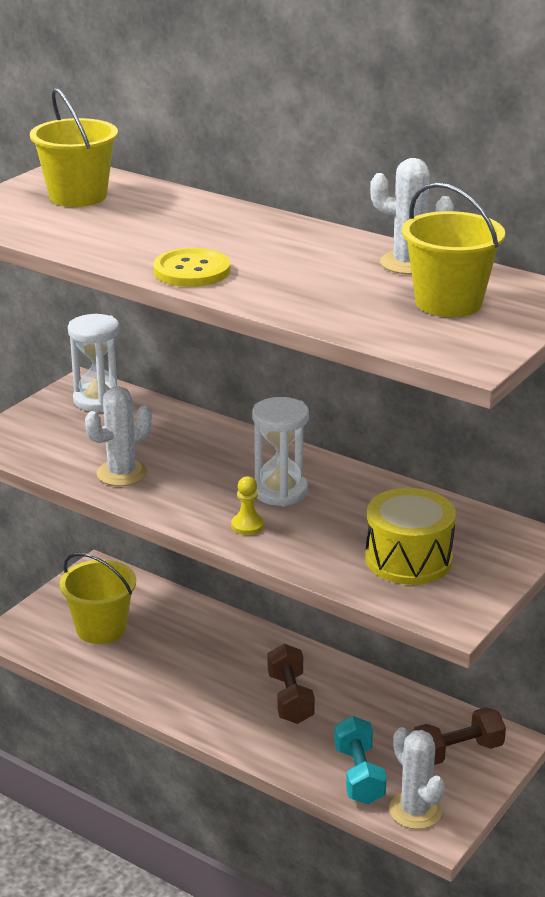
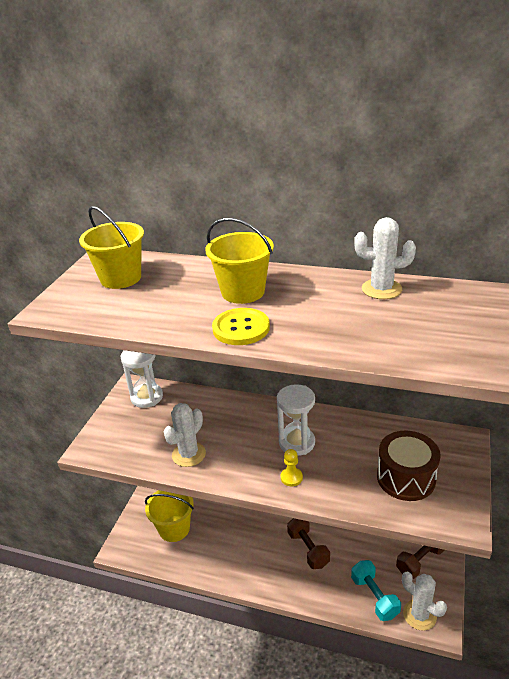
camera: 15 degrees left, 5 degrees up
yellow drum [365,488,456,585] -> brown drum [377,431,441,501]
yellow bucket [402,182,505,317] -> yellow bucket moved to [205,218,274,304]

